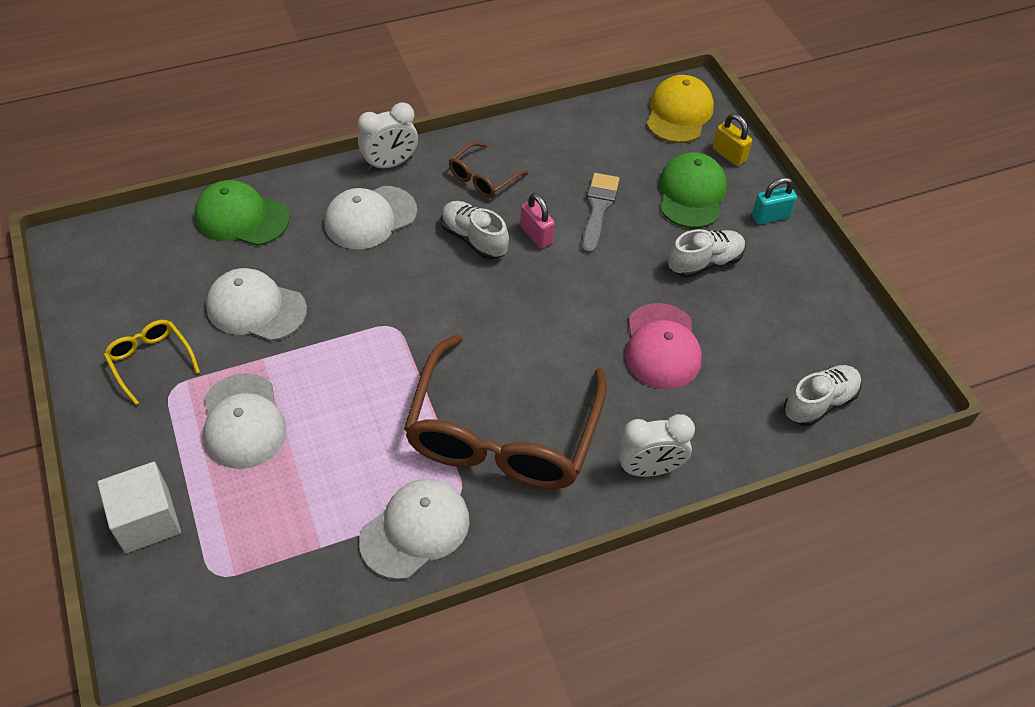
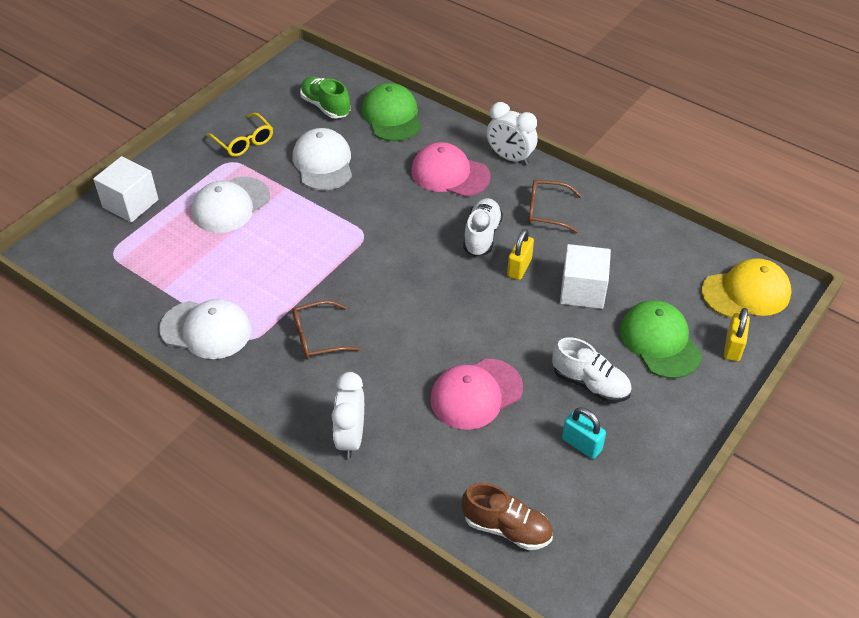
camera: 60 degrees right, 5 degrees down
yellow glasses [104,320,200,405] -> yellow glasses turned 120 degrees clockwise [207,113,273,157]
white cap [324,186,417,249] -> pink cap [411,142,491,197]
brown glasses [404,334,607,489] -> brown glasses [292,300,361,359], size x0.43
pink padlock [520,193,555,249] -> yellow padlock [507,229,534,280]
grey brush [582,173,619,254] -> white cube [560,244,611,309]
white clock [617,414,695,477] -> white clock turned 45 degrees clockwise [332,372,364,458]
green cap [659,152,727,228] -> green cap turned 90 degrees counterclockwise [620,300,702,378]
turquoise padlock [752,177,797,225] -> turquoise padlock moved to [562,407,606,459]
white shoe [784,365,861,426] -> brown shoe [462,483,553,550]
none -> green shoe [300,76,350,119]

